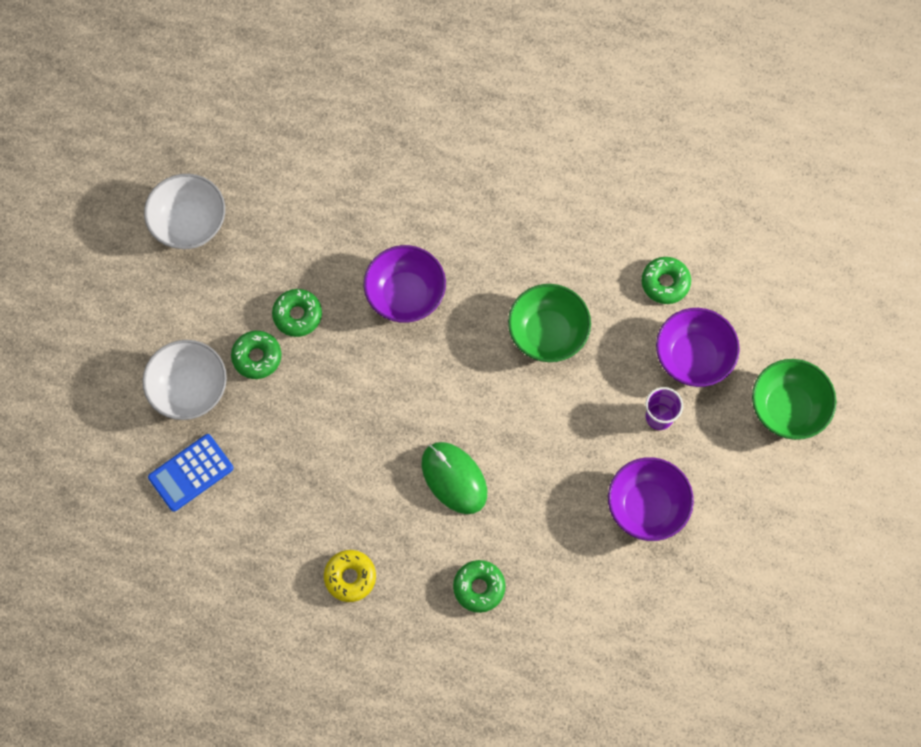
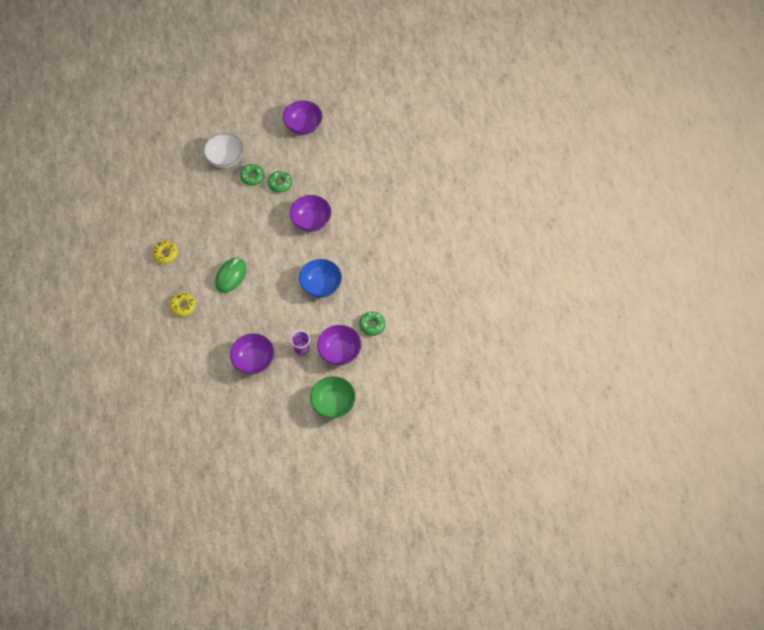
camera: 65 degrees right, 10 degrees down
white bowl [144,174,225,249] -> purple bowl [283,100,322,135]
blue calculator [148,434,233,512] -> none
green donut [453,560,506,613] -> yellow donut [169,293,196,317]
green bowl [508,284,591,362] -> blue bowl [299,259,342,298]

